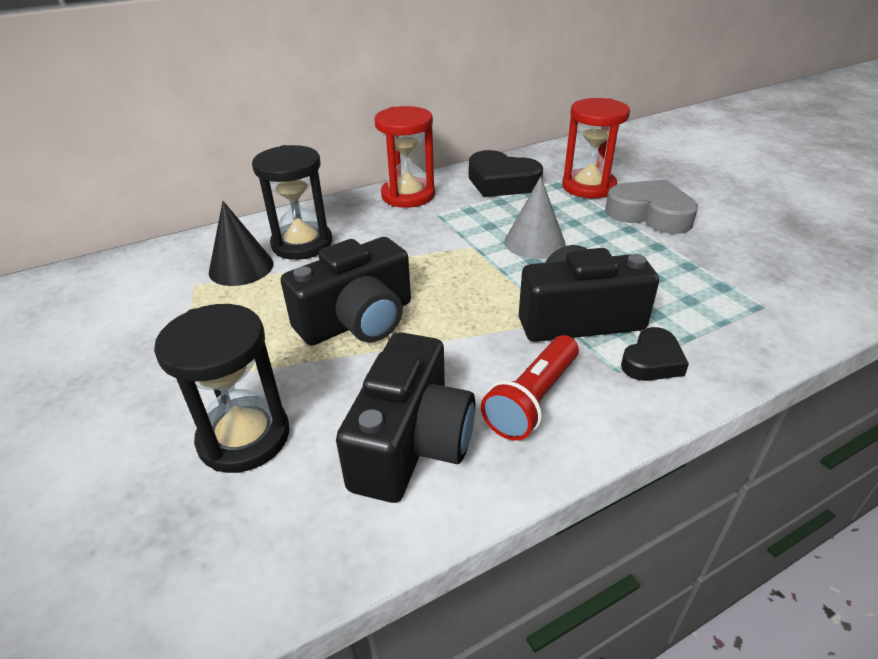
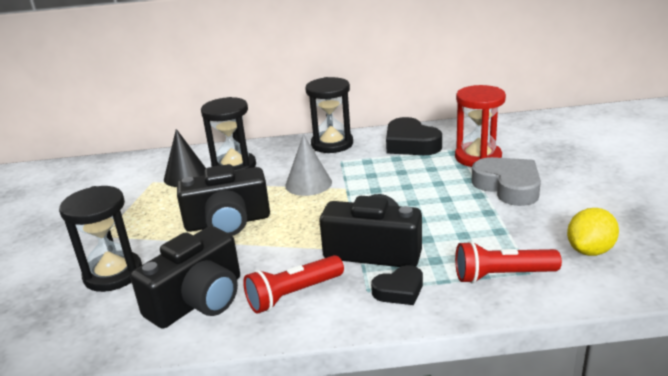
camera: 25 degrees right, 10 degrees down
red hourglass [374,106,435,208] -> black hourglass [305,77,353,153]
grey cone [504,176,566,259] -> grey cone moved to [285,134,332,196]
none -> red flashlight [455,241,562,284]
none -> yellow lemon [567,208,619,256]

